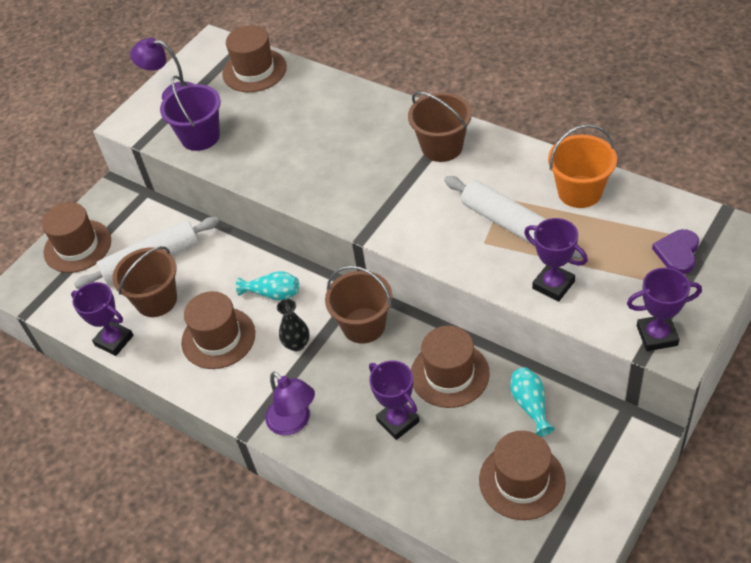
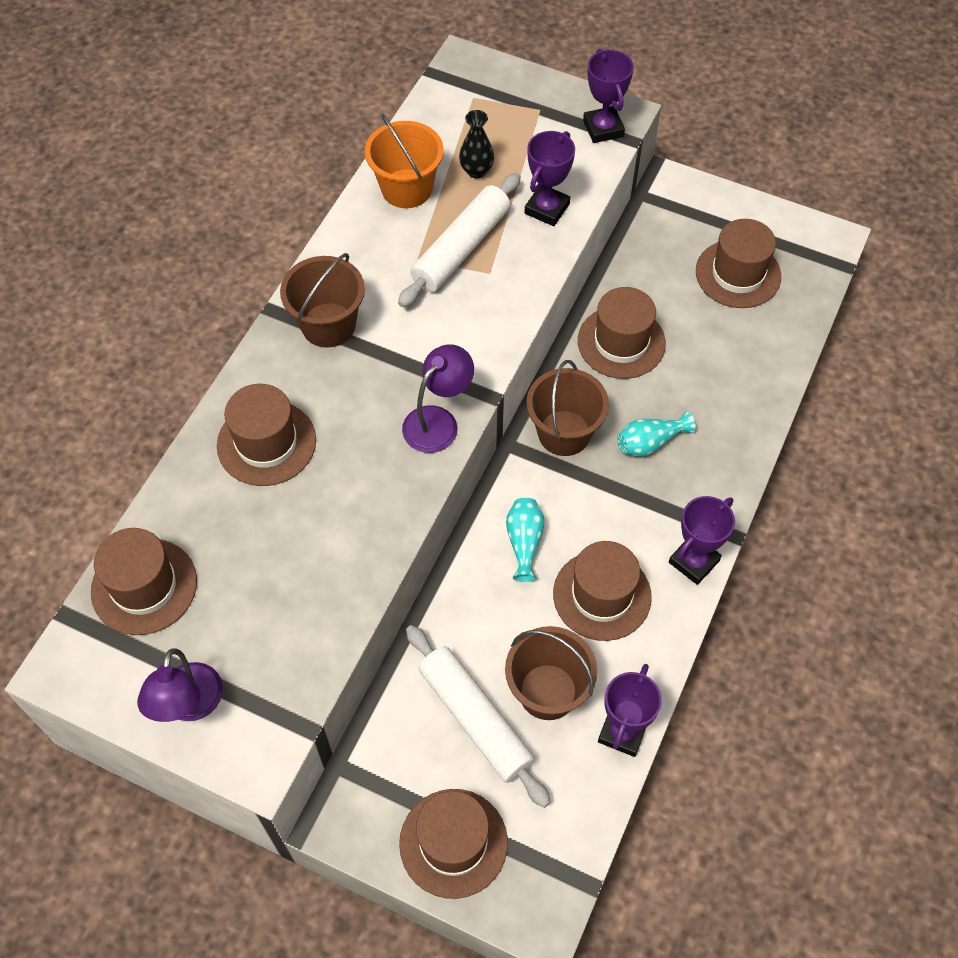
camera: 105 degrees left, 10 degrees up
purple bucket [160,76,221,151] -> none
purple lamp [265,372,315,436] -> purple lamp moved to [402,344,474,453]
black vase [277,299,310,351] -> black vase moved to [459,110,494,178]
purple trophy [369,360,420,440] -> purple trophy moved to [669,496,735,585]
turquoise vase [510,367,555,437] -> turquoise vase moved to [617,411,695,457]
purple heart [652,229,699,274] -> none
none -> brown hat [217,384,316,486]

